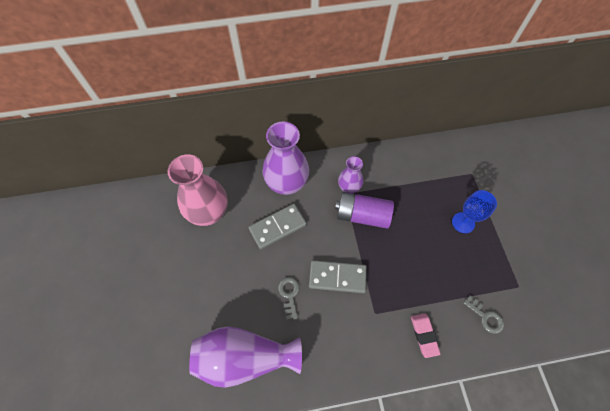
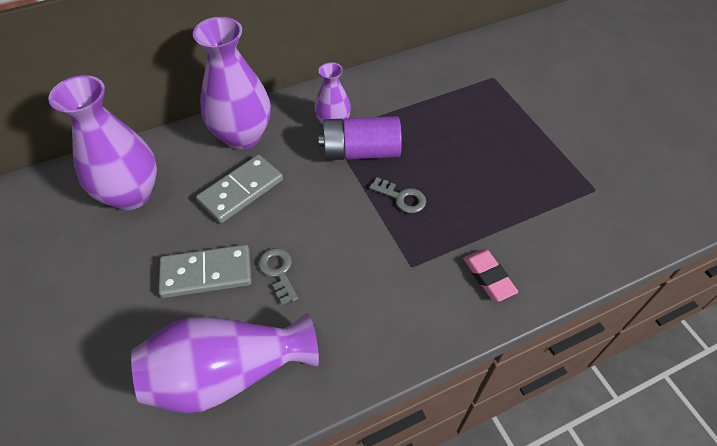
camera: 15 degrees left, 10 degrees down
pink vase [168,154,228,226] -> purple vase [49,75,157,210]
grey domino [309,260,367,293] -> grey domino moved to [158,244,252,298]
blue goblet [452,190,497,233] -> none
grey key [463,295,504,334] -> grey key moved to [369,177,426,213]

